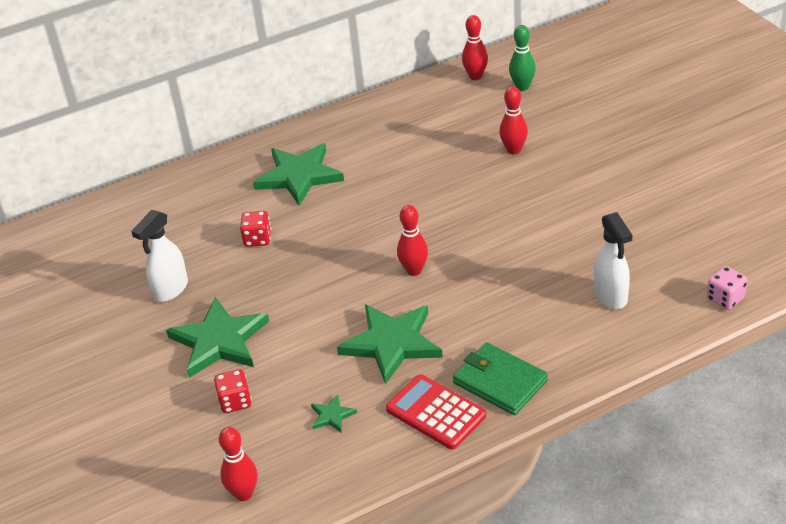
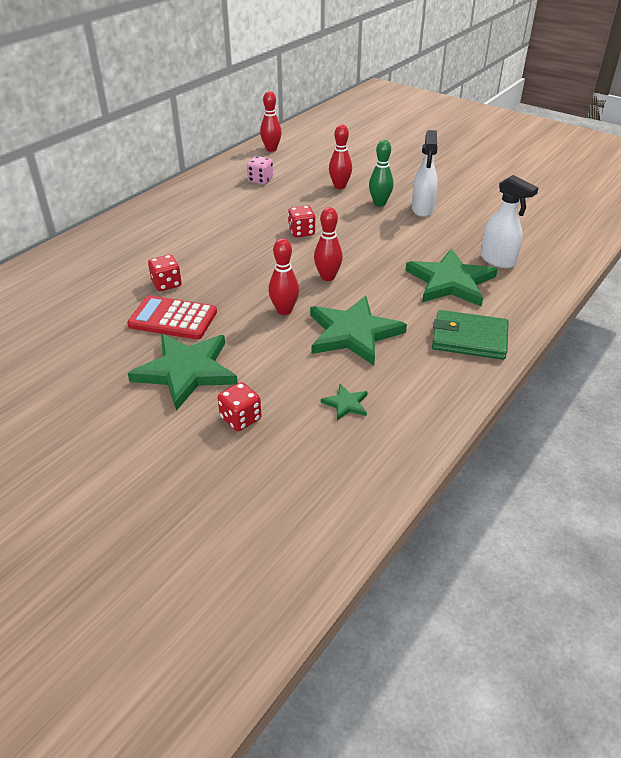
camera: 30 degrees left, 0 degrees up
white spray bottle [131,210,188,302] -> white spray bottle moved to [411,130,438,217]
red bowling pin [219,427,258,501] -> red bowling pin moved to [268,238,299,315]
green star [253,143,344,206] -> green star moved to [405,249,498,307]
red calculator [386,374,486,449] -> red calculator moved to [127,295,217,340]
green bowling pin [509,25,536,91] -> green bowling pin moved to [369,140,393,206]
pink dice [707,266,747,310] -> pink dice moved to [247,156,273,184]
none -> red dice [288,206,316,237]

